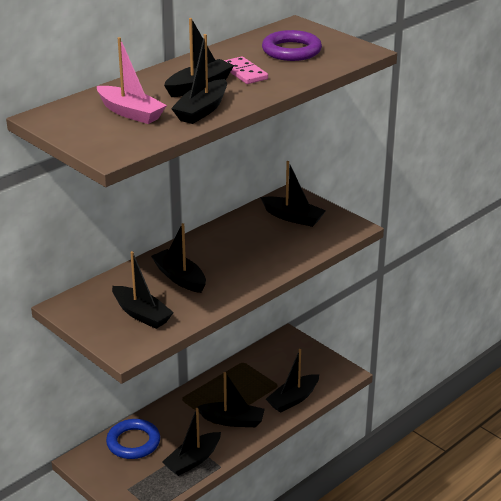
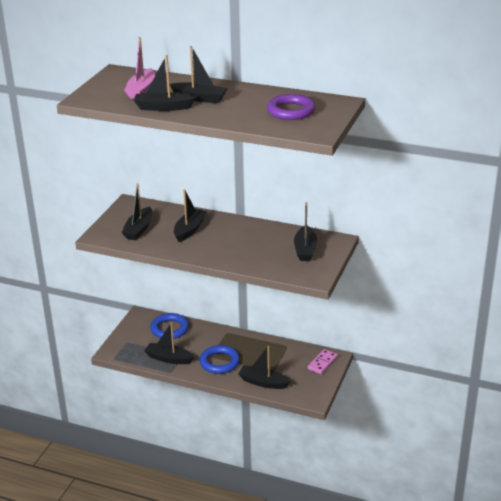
camera: 65 degrees right, 0 degrees up
black boat [196,372,265,427] -> blue ring [200,345,240,374]
pink domino [224,56,268,84] -> pink domino moved to [307,349,338,374]

